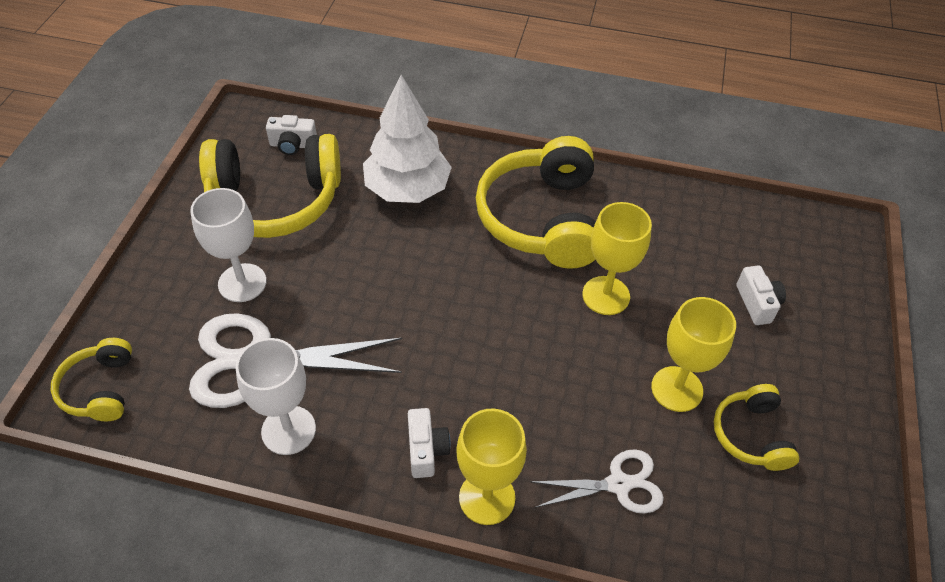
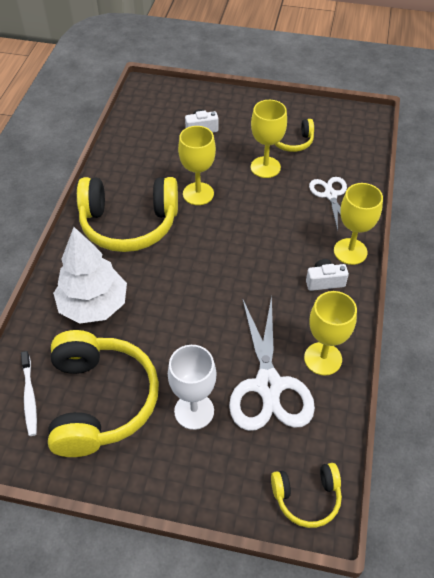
camera: 90 degrees left, 0 degrees up
white goblet [236,338,316,455] -> yellow goblet [304,291,357,375]
white camera [266,115,317,155] -> white toothbrush [21,351,37,436]

